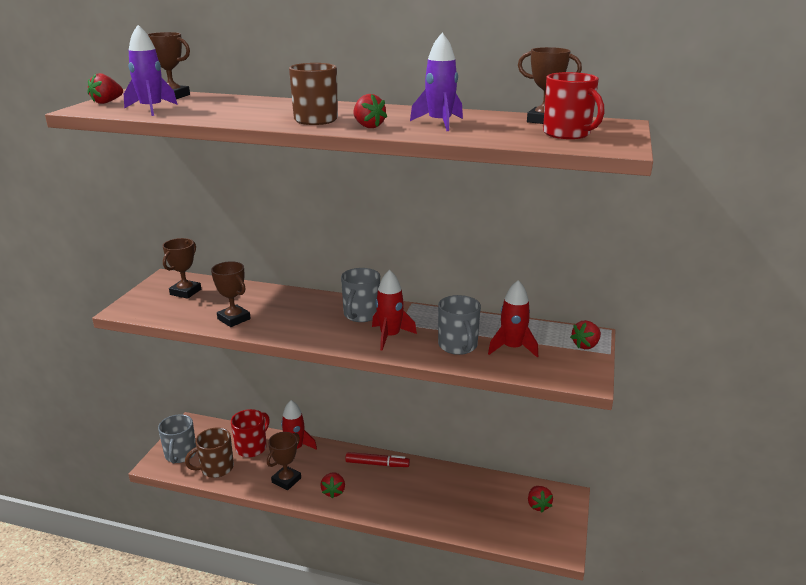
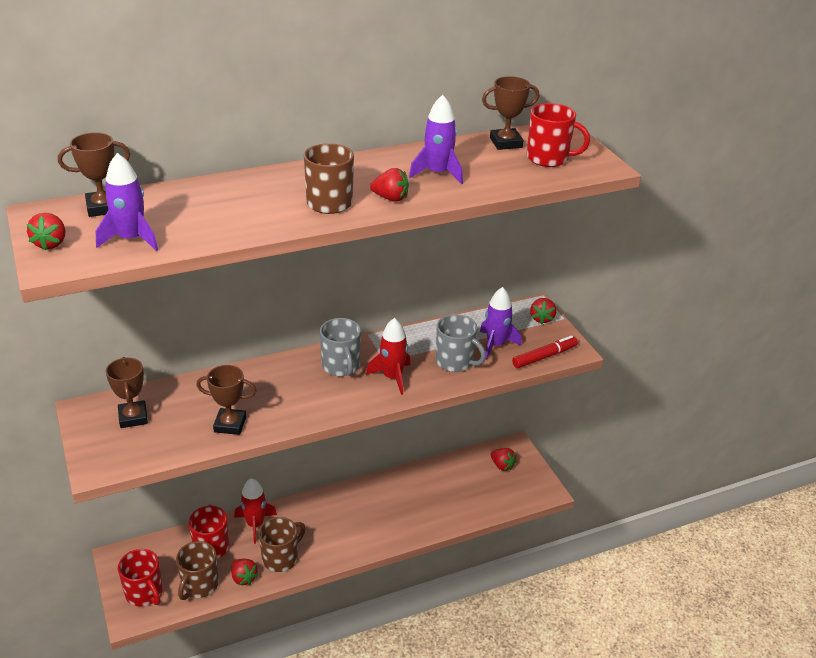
camera: 40 degrees left, 10 degrees up
grey mug [158,414,196,463] -> red mug [118,549,163,607]
brown trophy [267,432,301,490] -> brown mug [259,517,306,572]
red strawberry [320,472,345,499] -> red strawberry moved to [231,559,259,585]
red marker [345,452,410,467] -> red marker moved to [512,336,578,368]
red rocket [488,280,538,358] -> purple rocket [480,287,522,360]

